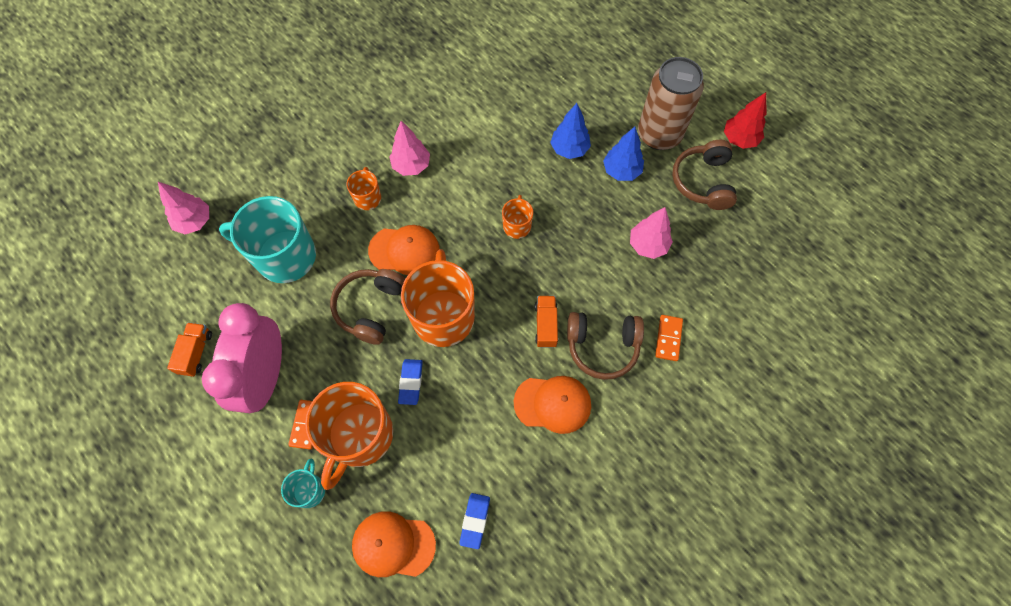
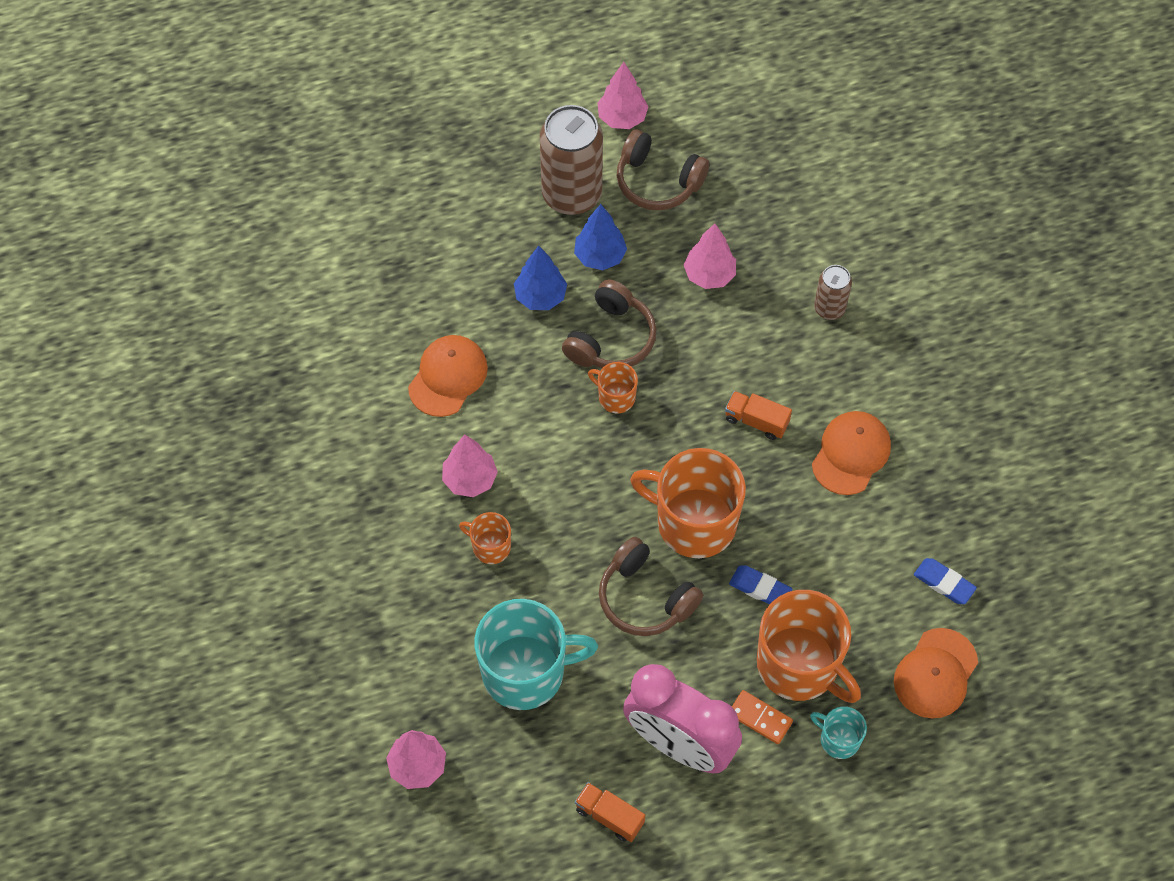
camera: 65 degrees left, 5 degrees down
turquoise mug [219,196,316,283] -> turquoise mug turned 135 degrees counterclockwise [474,599,598,710]
orange cap [368,225,440,275] -> orange cap moved to [408,335,488,417]
brown headphones [567,312,644,380] -> brown headphones moved to [562,280,657,368]
orange domino [655,315,683,361] -> brown can [814,265,852,320]
red tree [724,92,766,149] -> pink tree [597,62,649,129]

